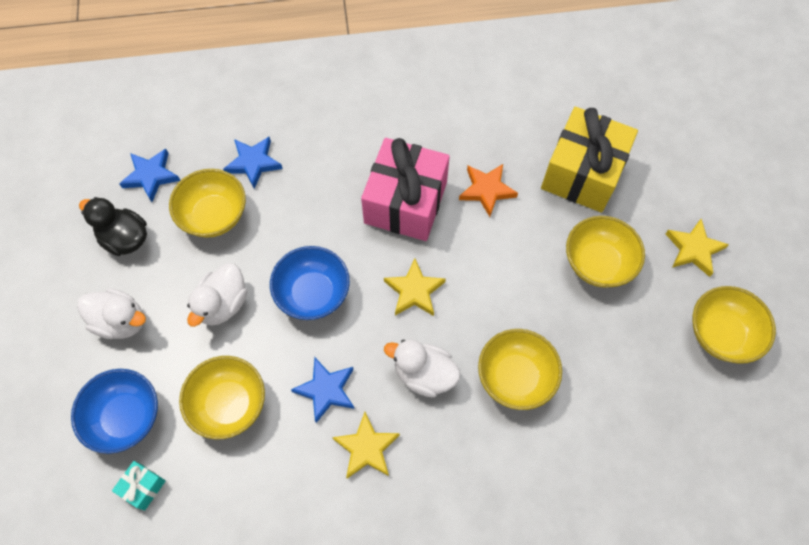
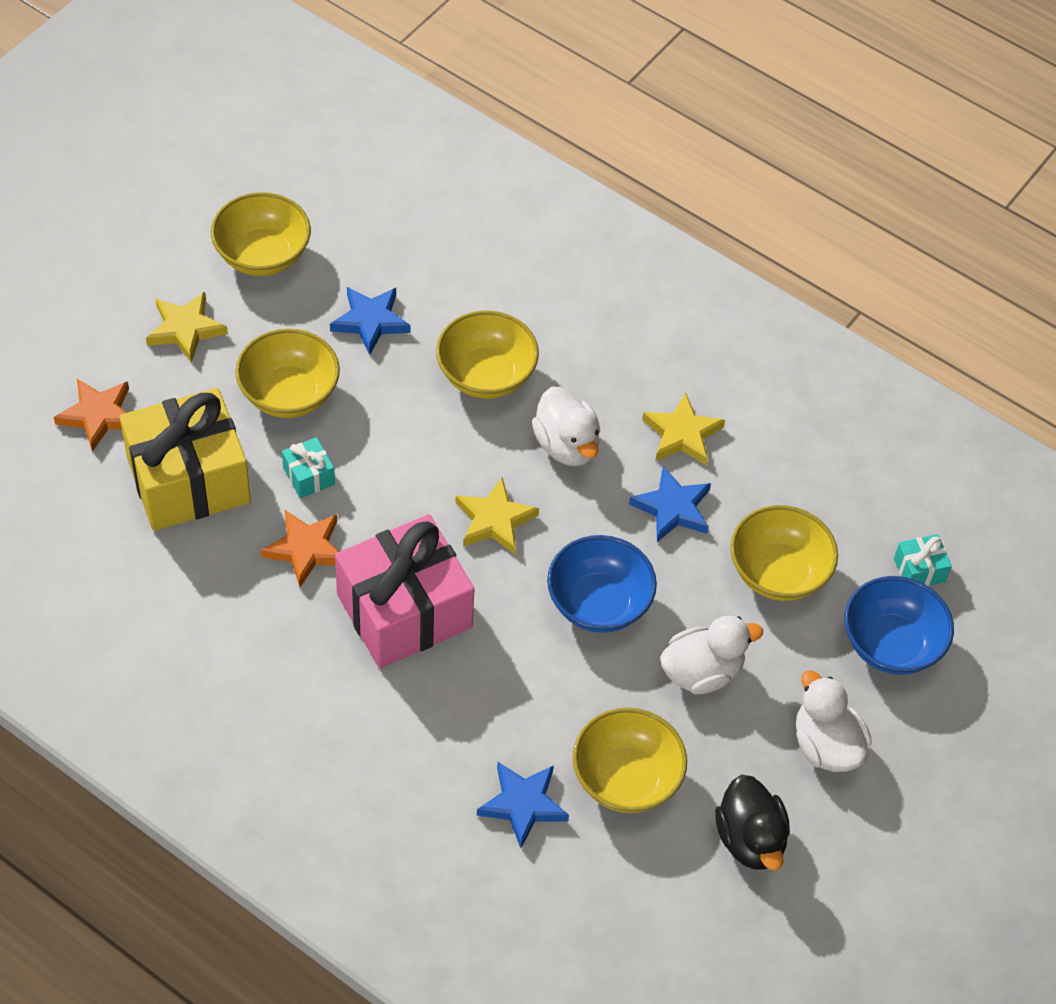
camera: 140 degrees left, 10 degrees down
blue star [119,149,181,202] -> blue star moved to [330,287,411,355]
none -> orange star [54,379,129,452]
none -> turquoise gift [282,437,335,498]

